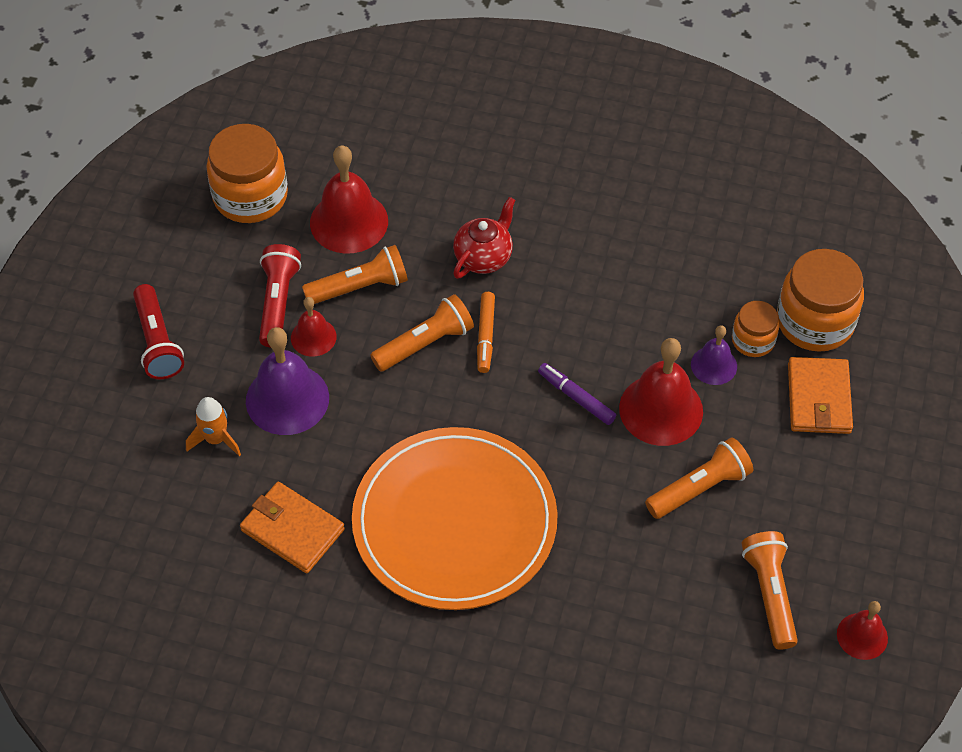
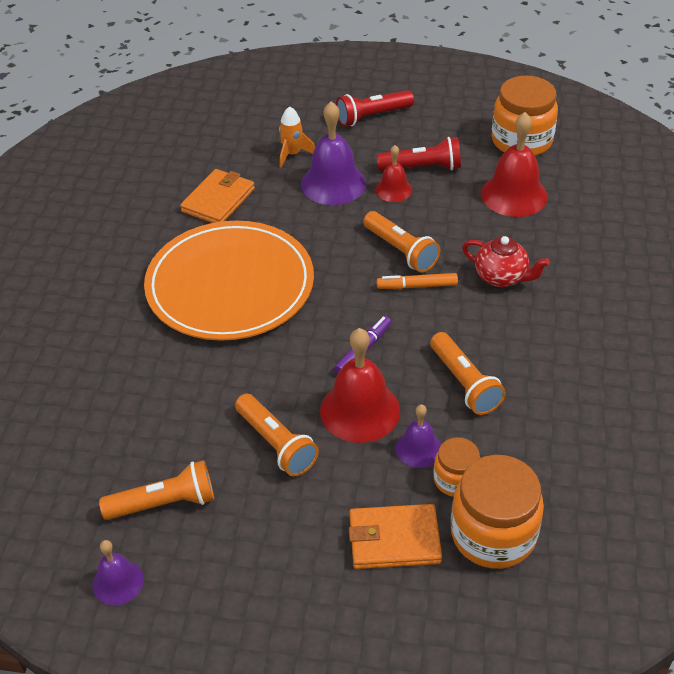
camera: 85 degrees right, 10 degrees down
orange flashlight [302,245,408,304] -> orange flashlight moved to [430,332,506,415]
red bell [837,601,888,660] -> purple bell [93,540,144,606]

